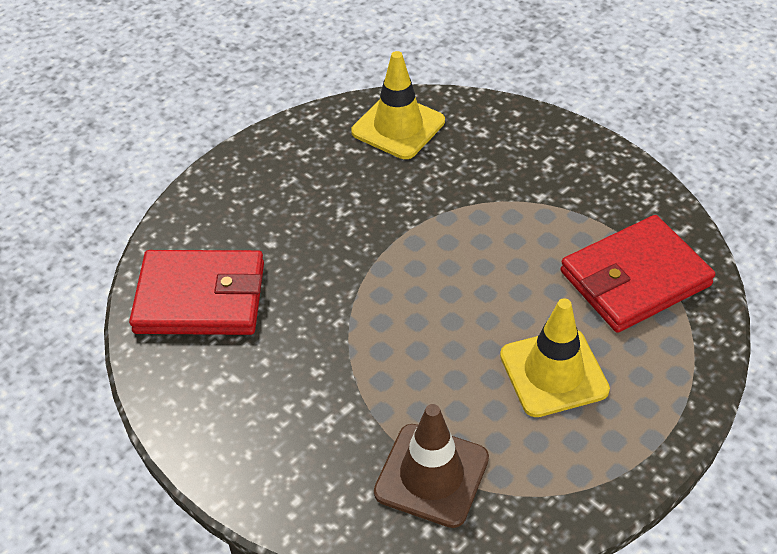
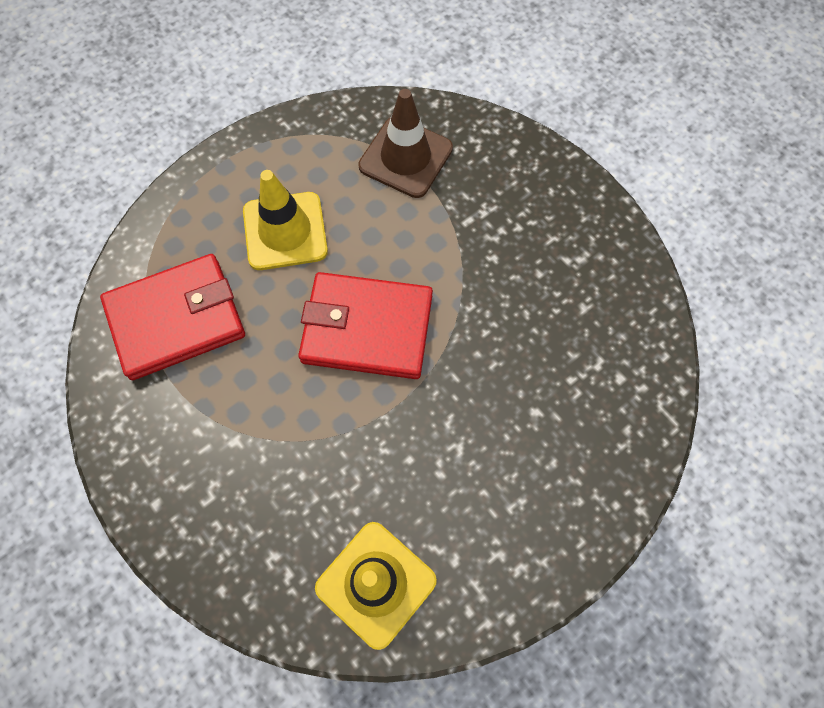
camera: 175 degrees left, 20 degrees up
red wallet [129,250,264,335] -> red wallet moved to [298,272,433,379]

